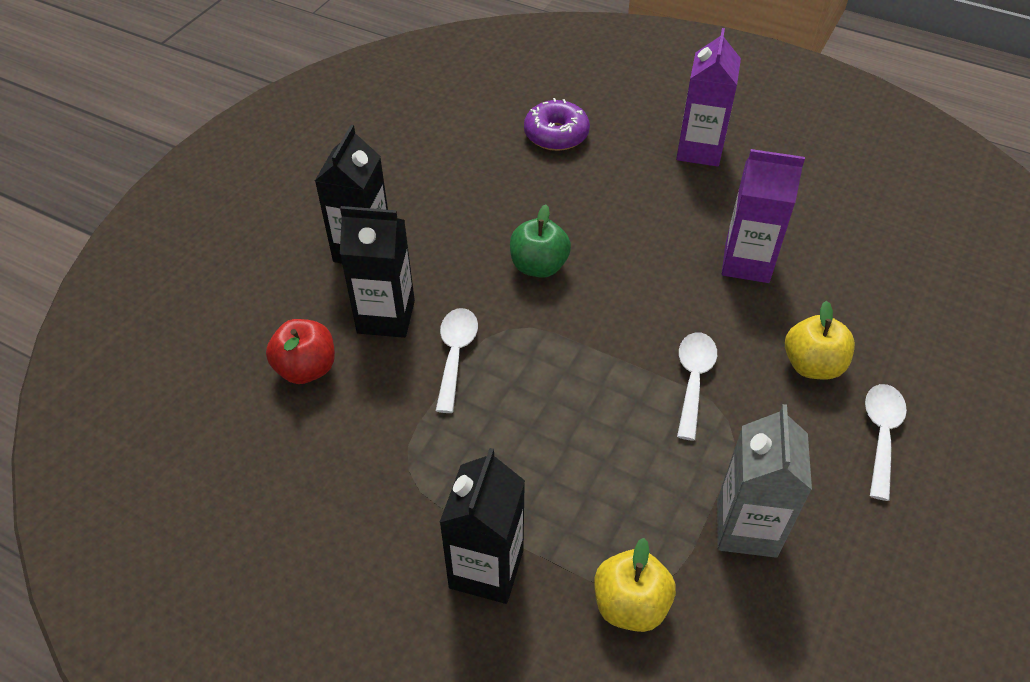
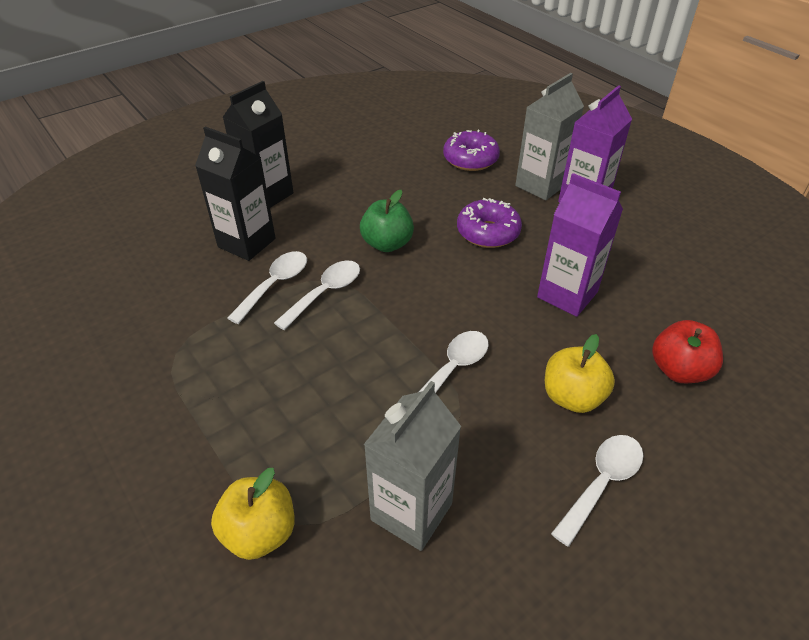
camera: 25 degrees right, 5 degrees down
red apple [266,319,335,384] -> red apple moved to [652,320,723,383]
black carton [439,448,525,604] -> none
none -> white spoon [274,261,360,330]
none -> purple donut [457,198,522,248]
none -> grey carton [515,73,584,200]

